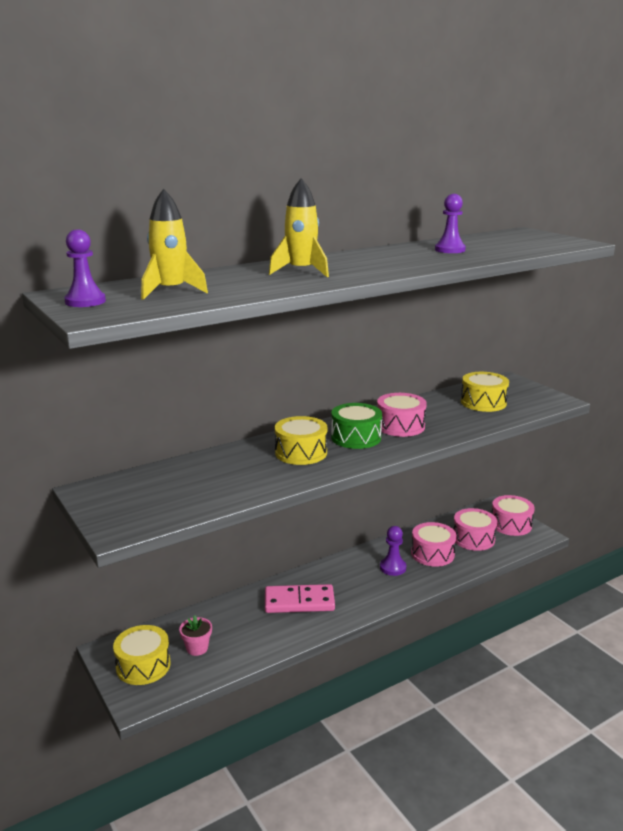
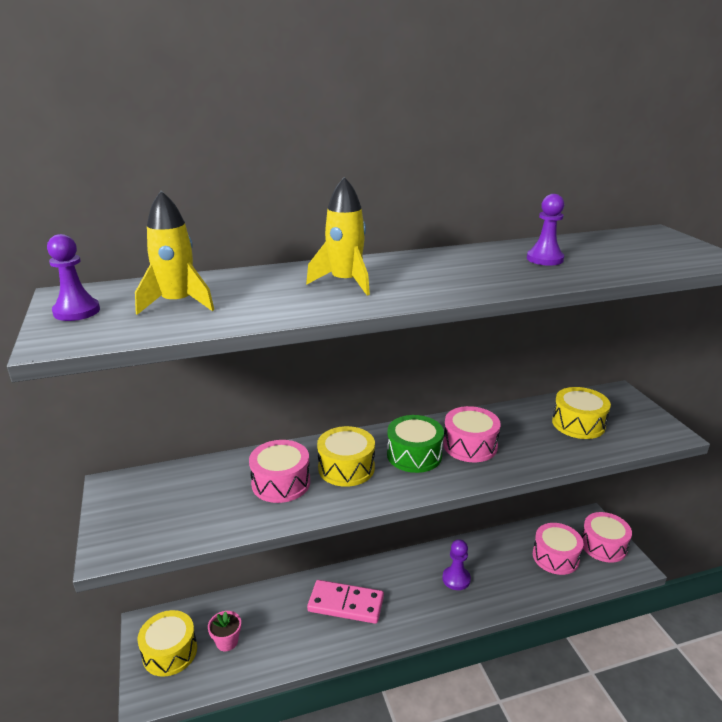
camera: 15 degrees right, 5 degrees up
pink drum [411,522,456,567] -> pink drum moved to [249,440,310,503]

